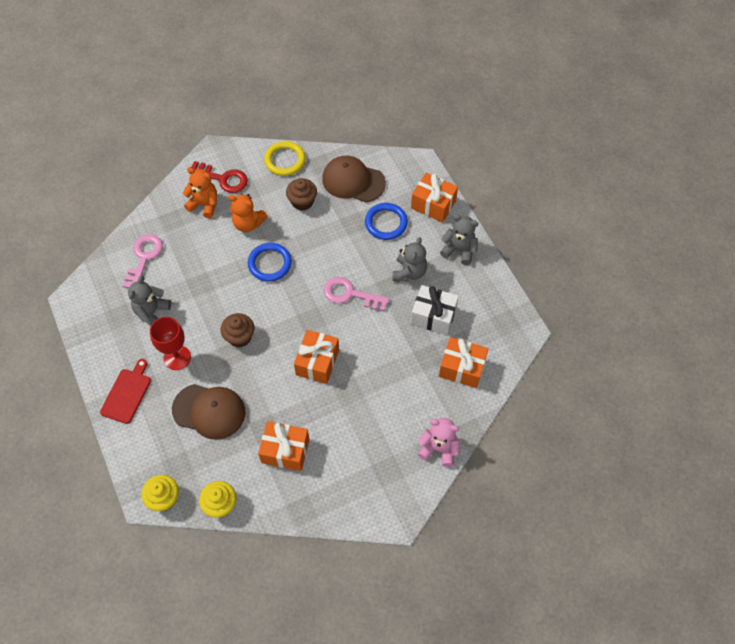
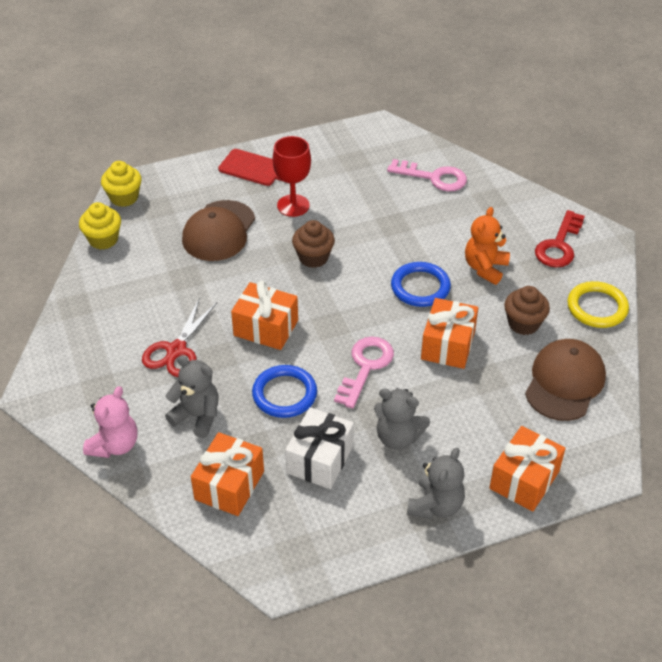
camera: 95 degrees right, 15 degrees down
grey teddy bear [128,275,171,326] -> grey teddy bear moved to [165,356,219,438]
orange teddy bear [183,167,217,218] -> none
orange gift [258,421,309,471] -> orange gift moved to [421,298,478,369]
blue ring [365,203,408,240] -> blue ring moved to [252,365,317,418]
none -> red scissors [142,299,217,377]

